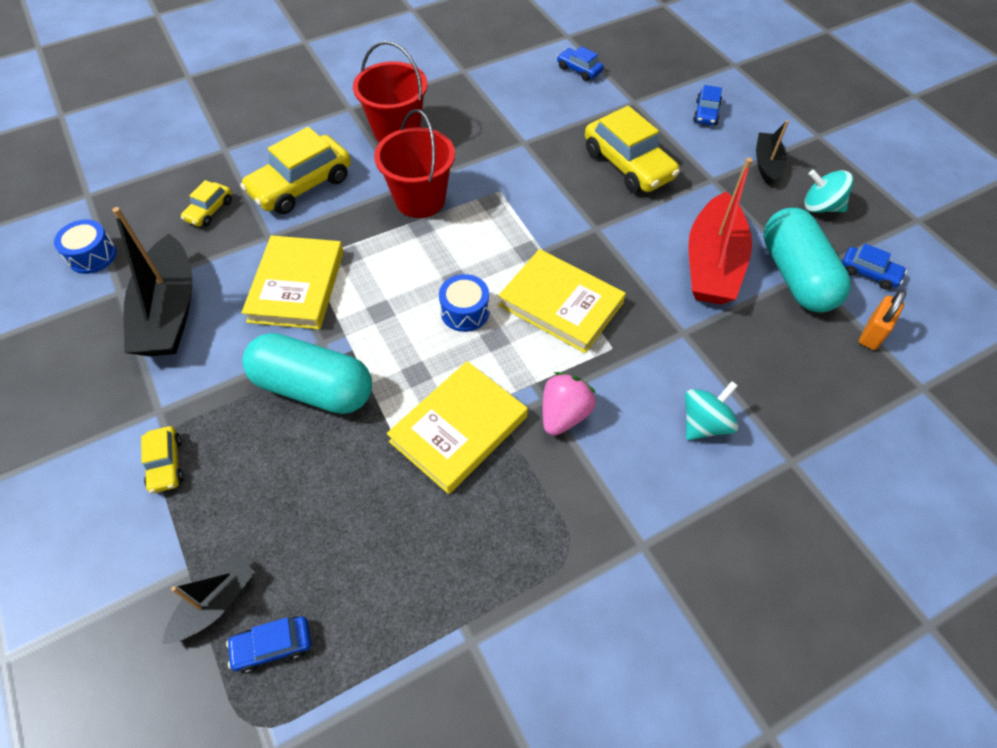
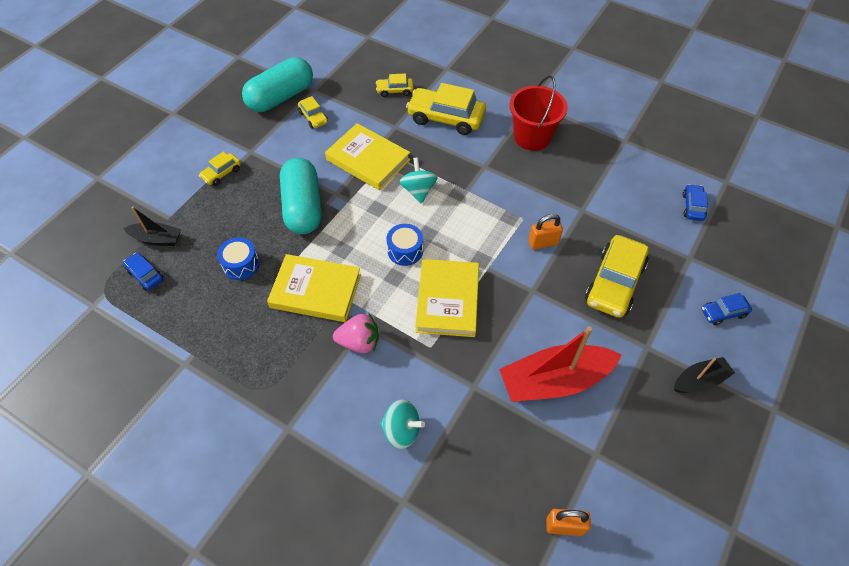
camera: 60 degrees right, 0 degrees up
blue drum [54,219,117,274] -> blue drum moved to [217,237,260,280]
black boat [112,207,192,356] -> yellow car [298,96,328,129]
yellow book [242,235,344,329] -> yellow book turned 60 degrees clockwise [325,123,411,191]
red bucket [374,109,455,218] -> none
turquoise capsule [763,208,851,313] -> turquoise capsule moved to [242,57,313,112]
turquoise spinning top [805,170,853,213] -> turquoise spinning top moved to [399,157,438,204]
blue car [842,243,907,289] -> none
none -> orange padlock [529,214,563,250]

